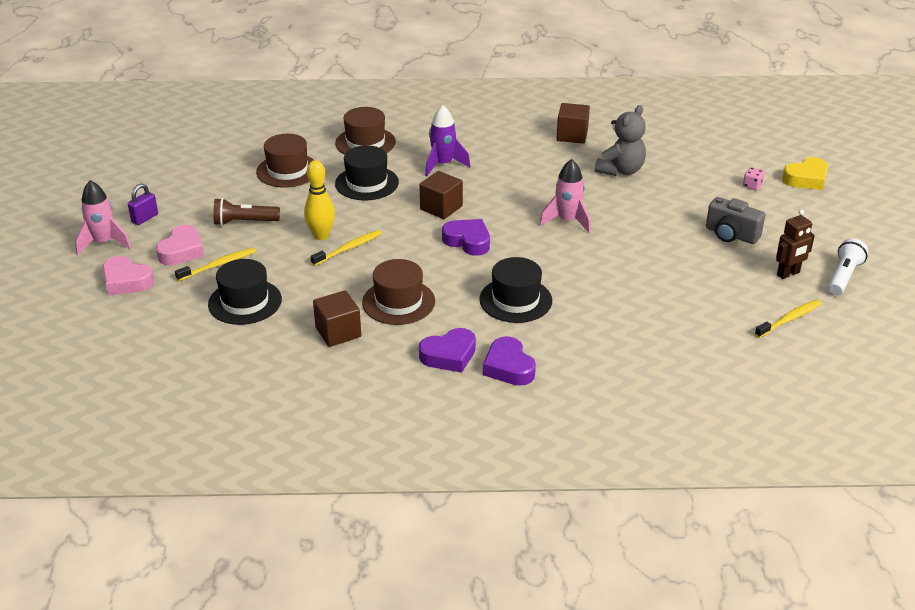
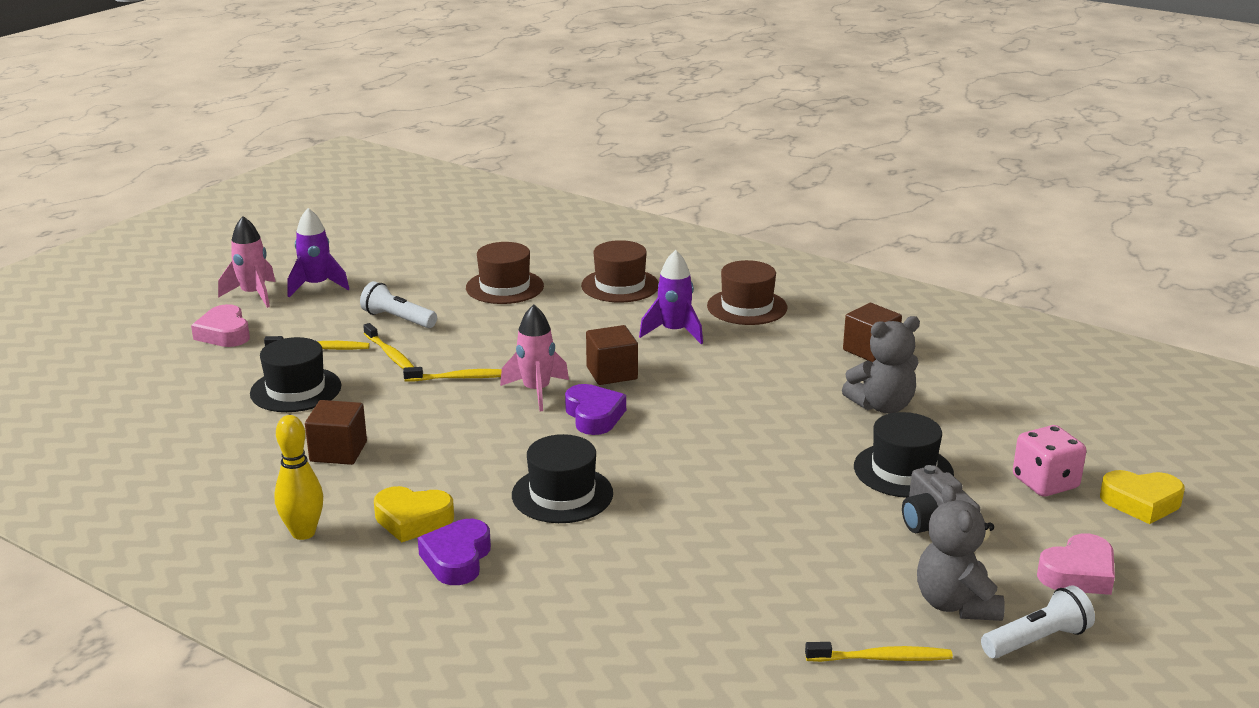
camera: 35 degrees right, 10 degrees down
purple padlock [128,184,158,225] -> purple rocket [287,208,349,297]
pink heart [156,225,204,265] -> pink heart moved to [1037,533,1115,595]
brown flashlight [214,198,280,226] -> white flashlight [360,281,437,328]
yellow bowling pin [304,160,335,240] -> yellow bowling pin moved to [274,415,323,540]
black hat [335,145,399,200] -> black hat moved to [854,412,954,498]
brown hat [362,259,435,325] -> brown hat moved to [707,260,787,325]
purple heart [419,328,476,373] -> yellow heart [374,486,454,542]
pink rocket [539,159,591,233] -> pink rocket moved to [500,304,569,411]
pink dice [743,167,765,190] -> pink dice [1013,425,1086,497], size x2.00
brown robot [776,210,815,279] -> grey teddy bear [917,485,1005,621]
none -> yellow toothbrush [363,323,414,369]

